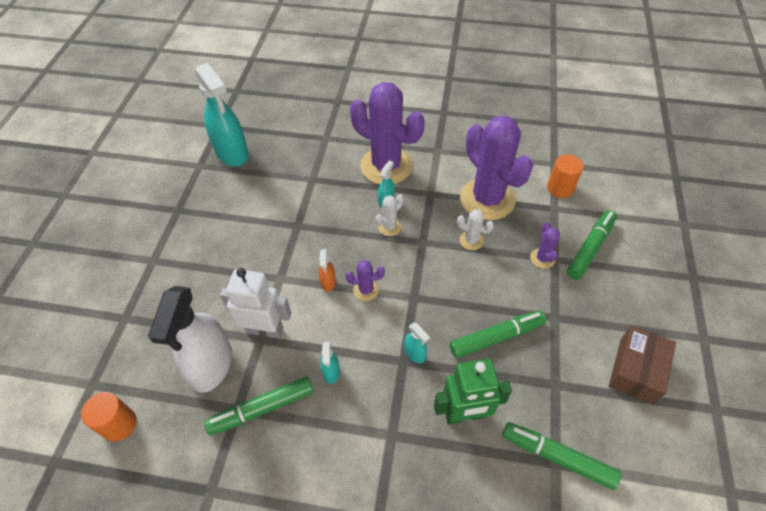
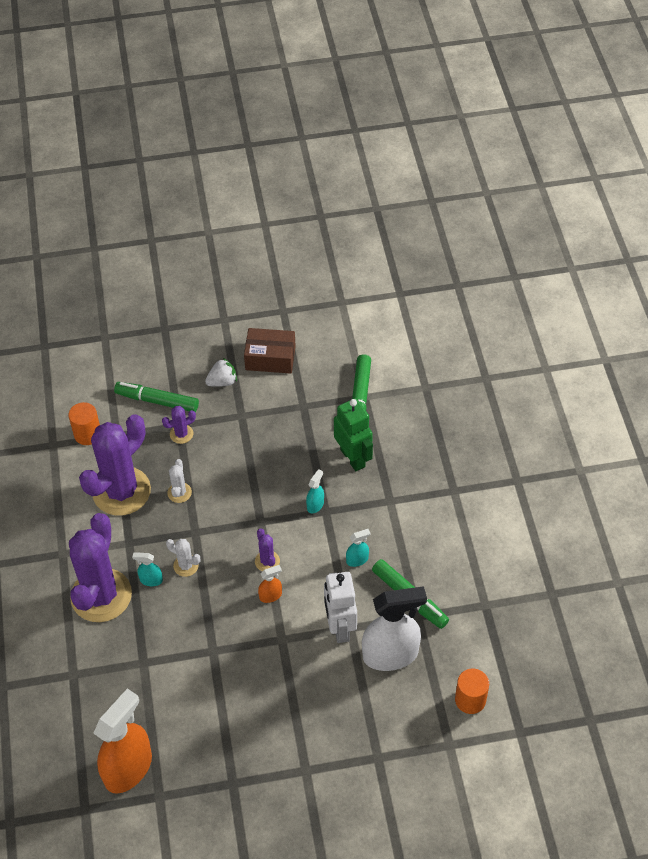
camera: 110 degrees left, 0 degrees up
turquoise spray bottle [195,62,249,167] -> orange spray bottle [93,688,152,794]
green marker [450,311,546,358] -> none
none -> white strawberry [205,358,237,387]

